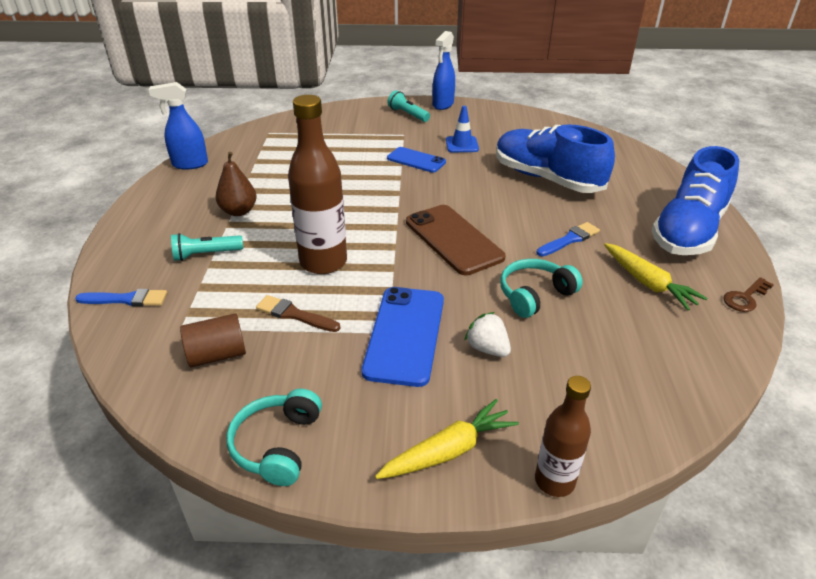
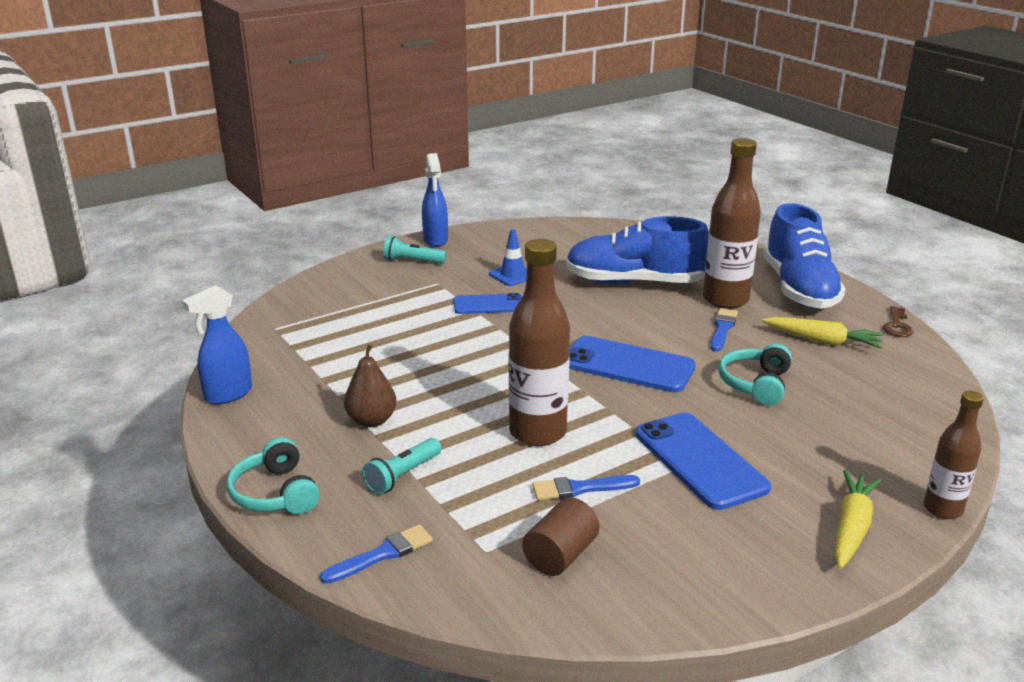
camera: 35 degrees left, 10 degrees down
turquoise headphones [226,389,322,486] -> turquoise headphones moved to [227,437,320,514]
brown brush [256,295,341,332] -> blue brush [532,475,640,500]
brown phone [406,205,506,275] -> blue phone [569,336,696,392]
white strawberry [464,312,511,357] -> none
none -> brown bottle [703,138,761,309]

